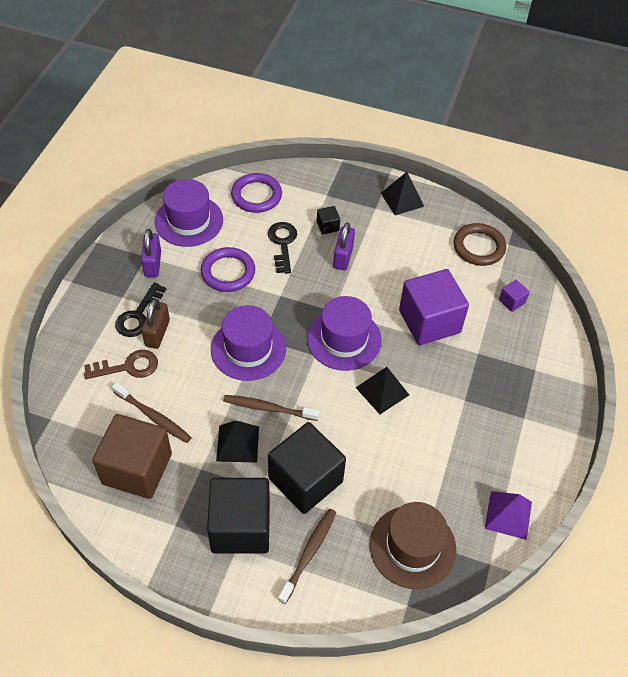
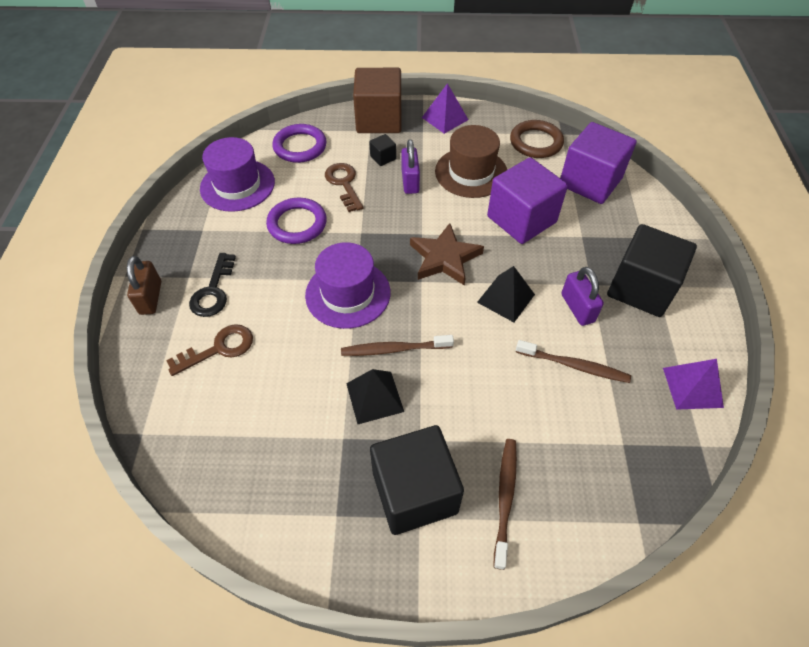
camera: 15 degrees left, 0 degrees up
brown cube [92,414,172,499] -> brown cube moved to [353,68,401,133]
brown toothbrush [112,382,192,443] -> brown toothbrush moved to [516,340,631,383]
purple padlock [141,229,161,277] -> purple padlock moved to [561,267,604,326]
brown padlock [142,299,170,349] -> brown padlock moved to [127,256,161,315]
black key [268,222,297,274] -> brown key [325,163,364,212]
black cube [268,422,346,514] -> black cube moved to [607,224,697,317]
purple hat [307,296,382,371] -> brown star [410,223,484,286]
brown hat [370,502,456,589] -> brown hat moved to [435,125,507,198]
black pyramid [381,172,424,215] -> purple pyramid [422,83,468,134]
purple cube [499,280,530,312] -> purple cube [560,122,637,204], size x2.41

